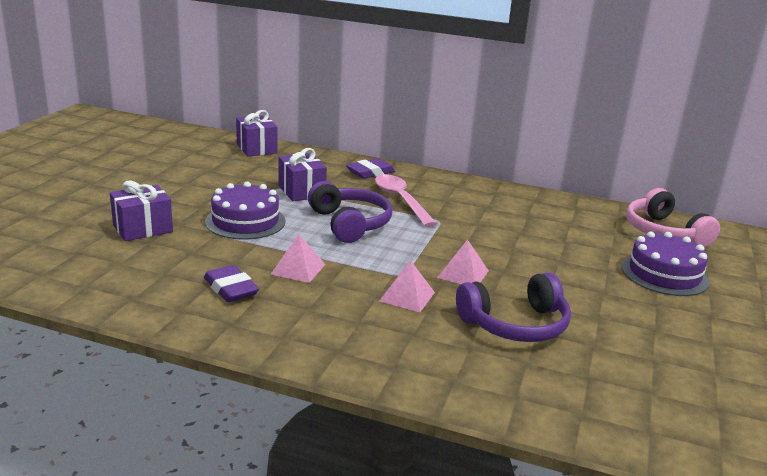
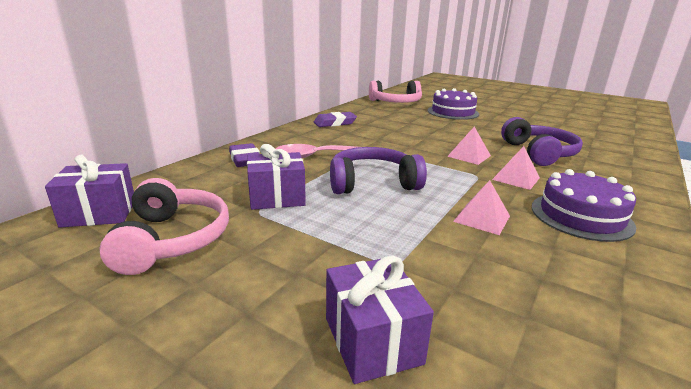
camera: 75 degrees left, 0 degrees up
purple eraser [204,265,259,302] -> purple eraser moved to [314,112,357,127]
purple cake [205,182,286,240] -> purple cake moved to [532,169,636,242]
none -> pink headphones [99,178,229,275]

